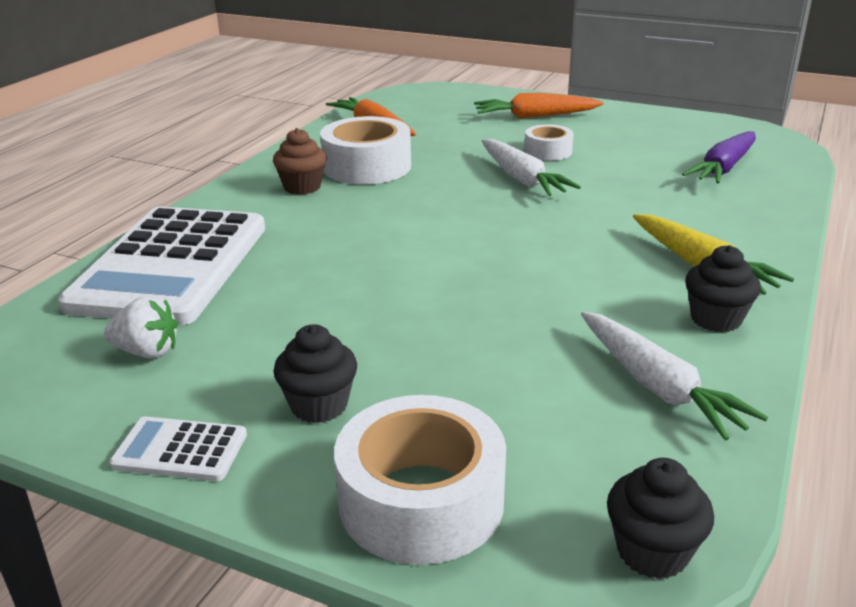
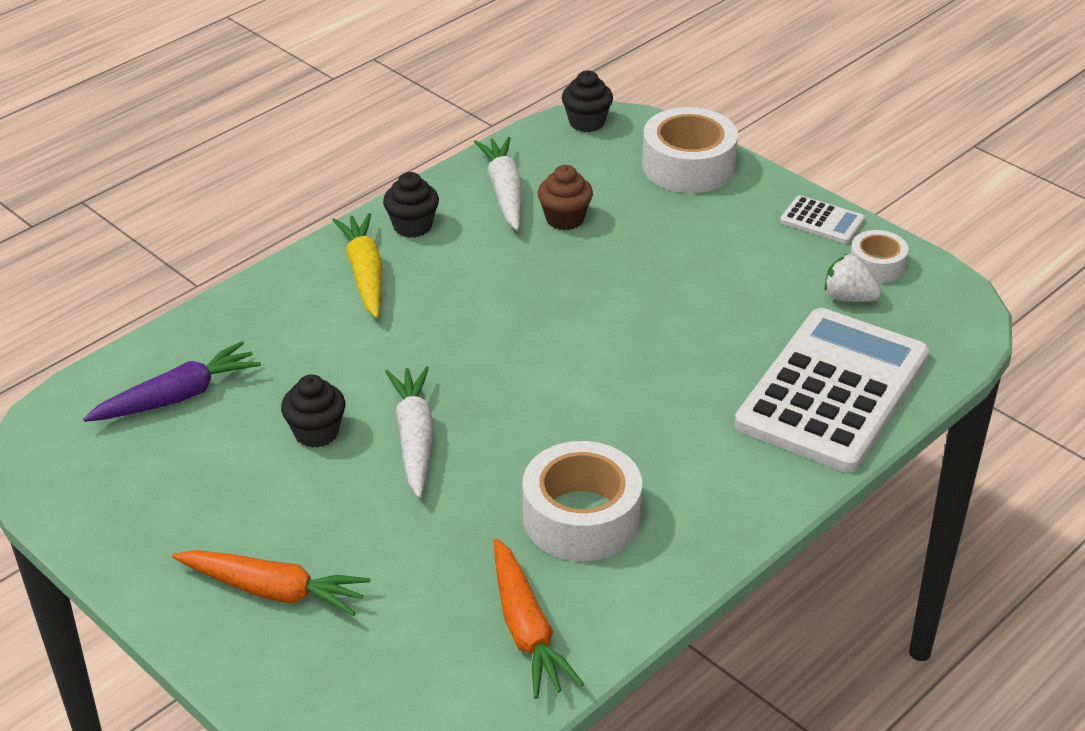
camera: 160 degrees left, 10 degrees up
brown cupcake [273,128,327,195] -> brown cupcake moved to [538,165,593,230]
black cupcake [273,324,357,423] -> black cupcake moved to [281,374,346,448]
white tape [524,124,574,161] -> white tape moved to [850,230,908,283]

